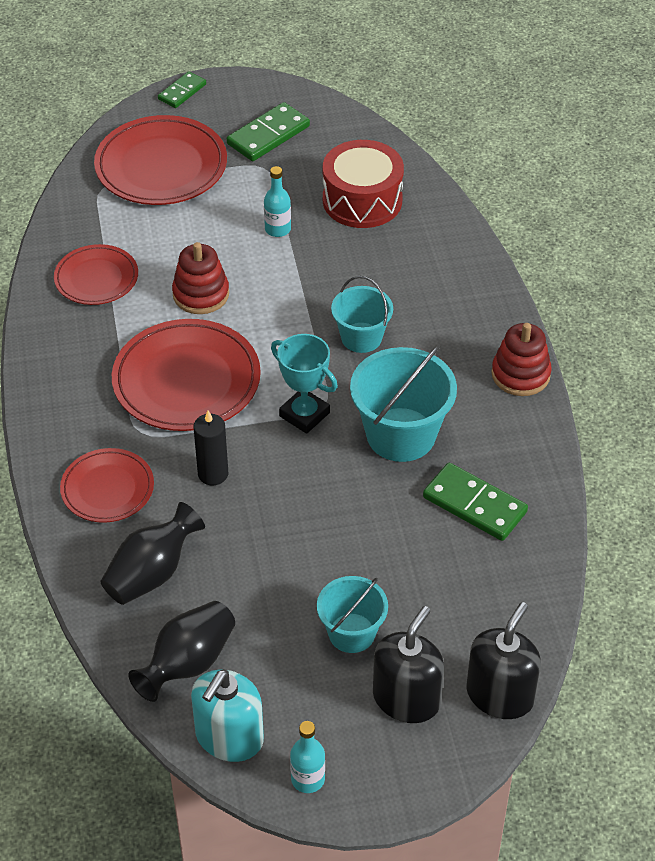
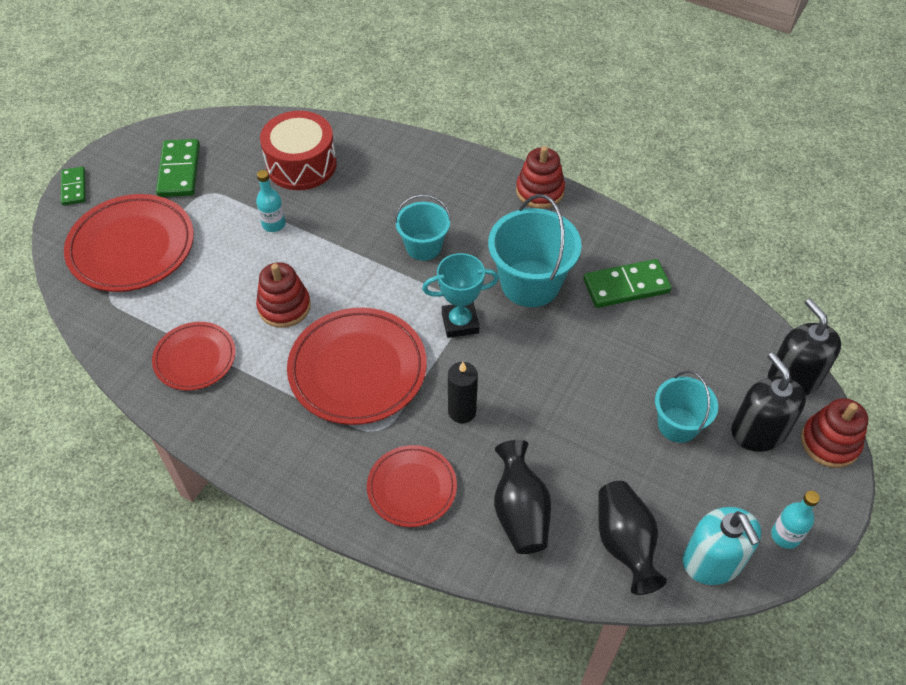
camera: 50 degrees left, 5 degrees up
none -> red stacking toy [801,398,868,468]

